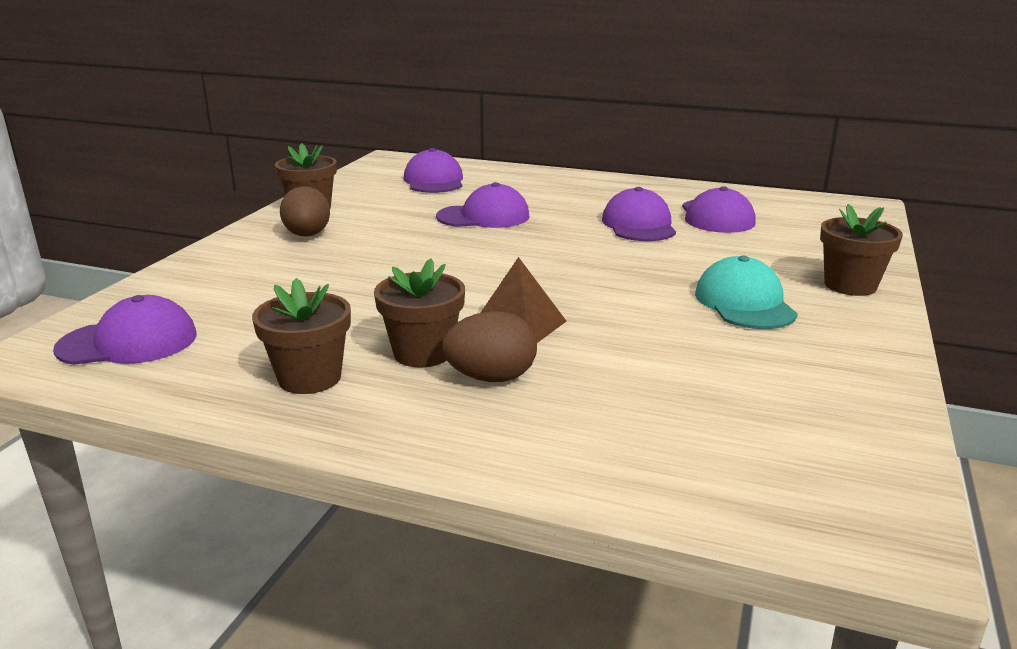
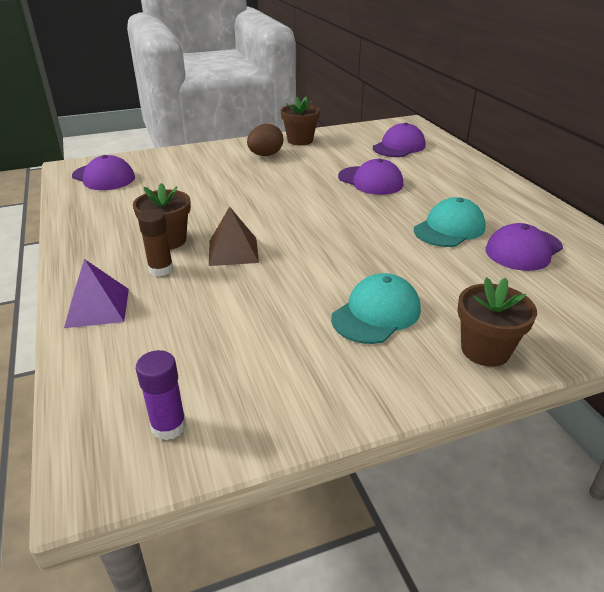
camera: 50 degrees right, 10 degrees up
brown flower pot [252,278,351,394] -> none
brown egg [442,311,537,382] -> brown glue stick [138,209,174,276]
purple cap [602,187,676,241] -> turquoise cap [414,197,486,247]
none -> purple pyramid [64,259,129,328]
none -> purple glue stick [136,350,186,440]

